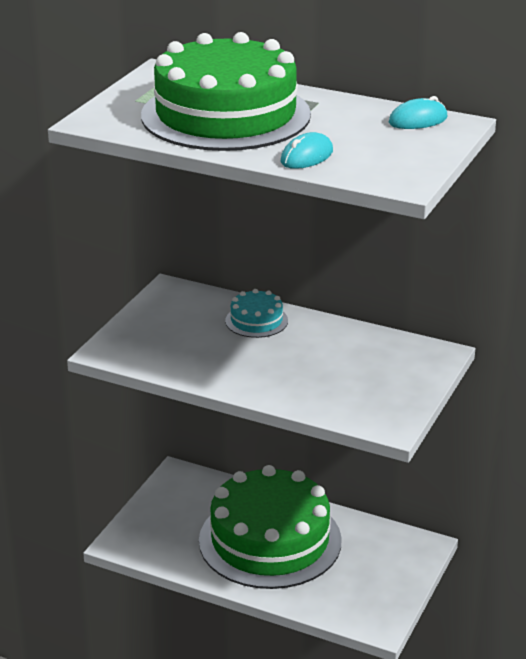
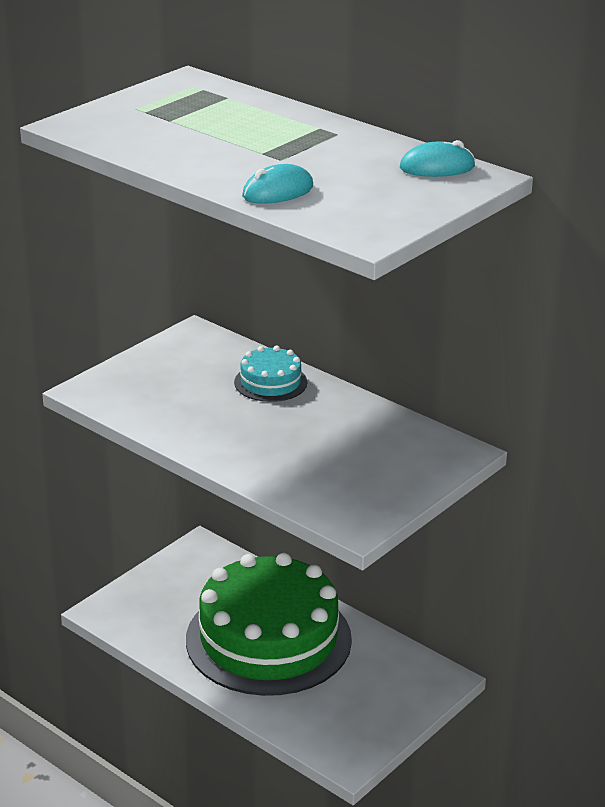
camera: 15 degrees right, 0 degrees up
green cake [141,32,311,151] -> none

